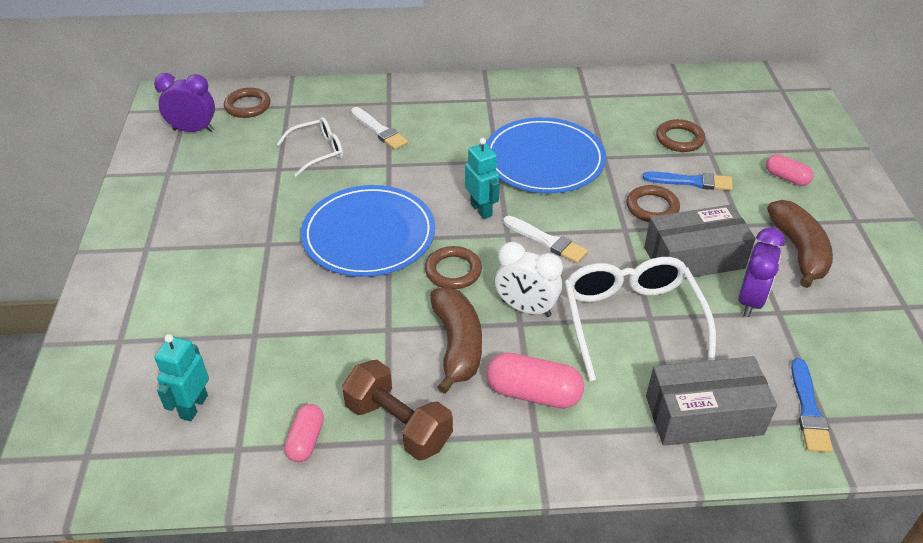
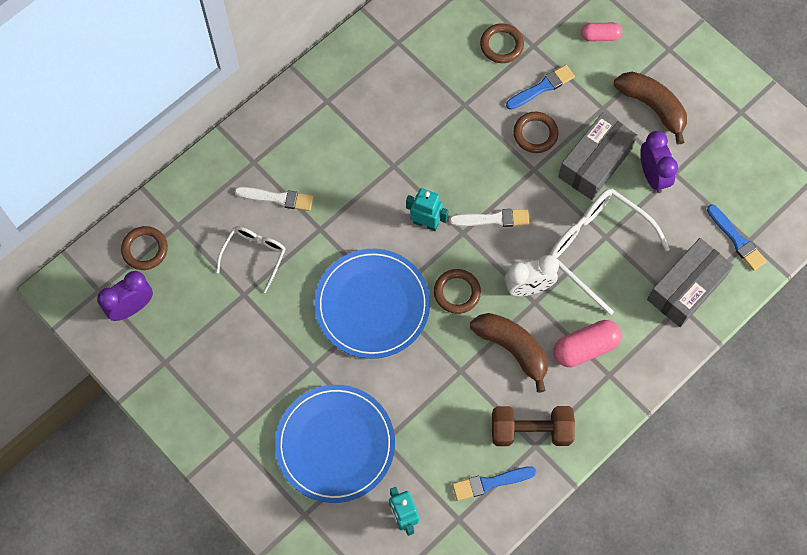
camera: 40 degrees left, 25 degrees up
pink capsule [284,404,324,462] -> blue brush [452,466,536,501]
blue plate [486,117,606,193] -> blue plate moved to [275,385,395,503]

